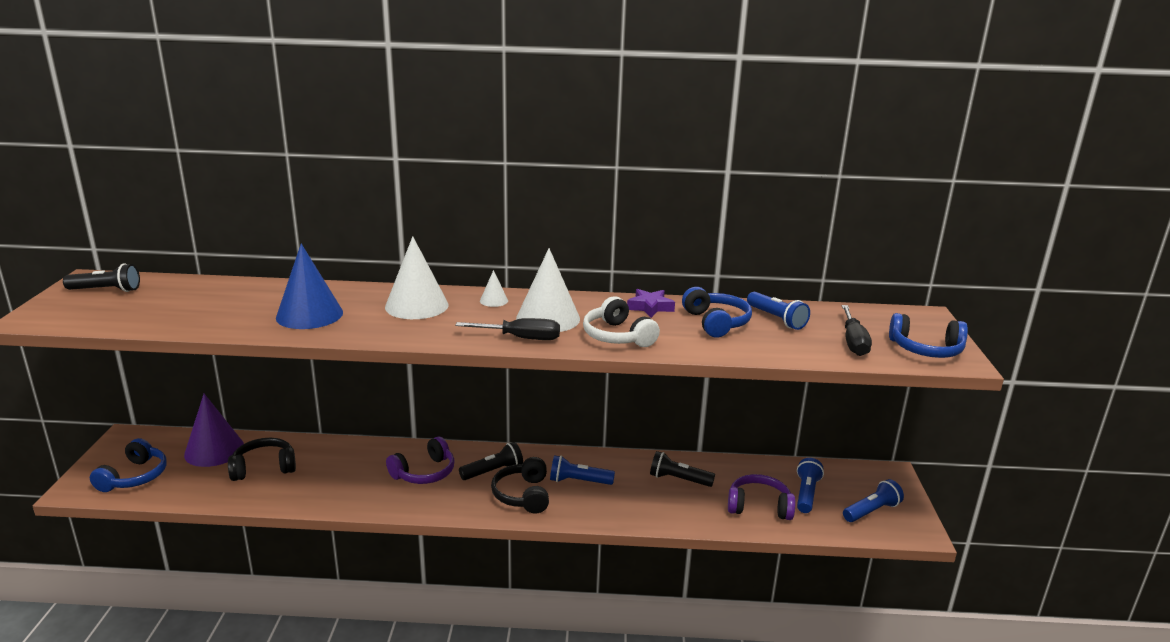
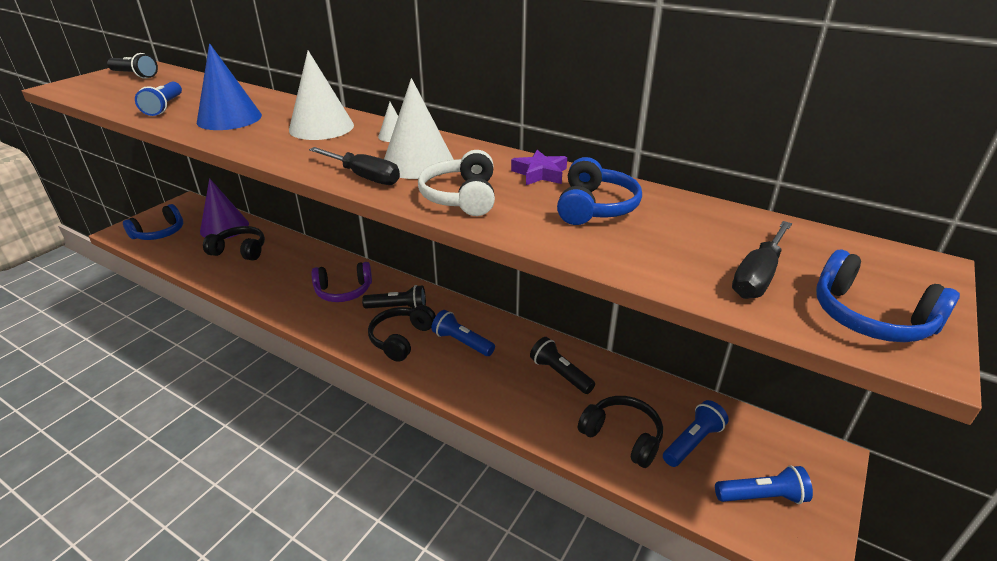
camera: 30 degrees right, 10 degrees up
purple headphones [728,474,795,520] -> black headphones [578,396,663,468]
blue flashlight [747,292,810,330] -> blue flashlight moved to [135,82,182,116]

